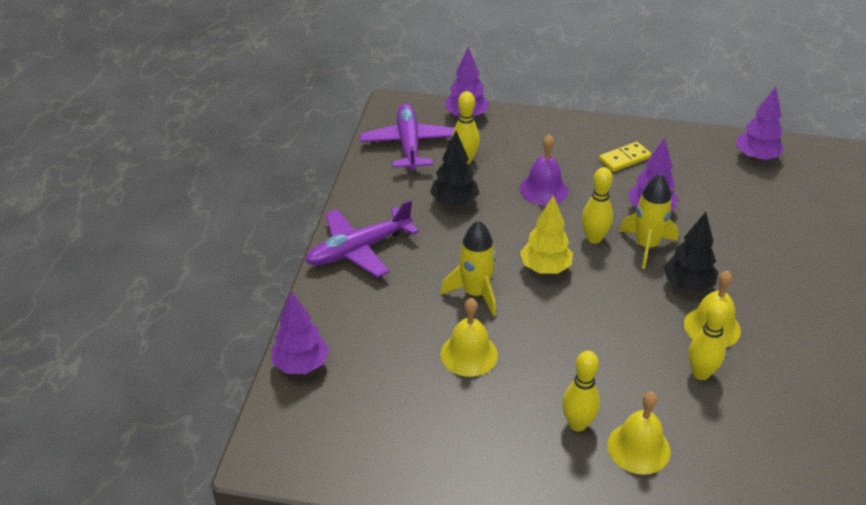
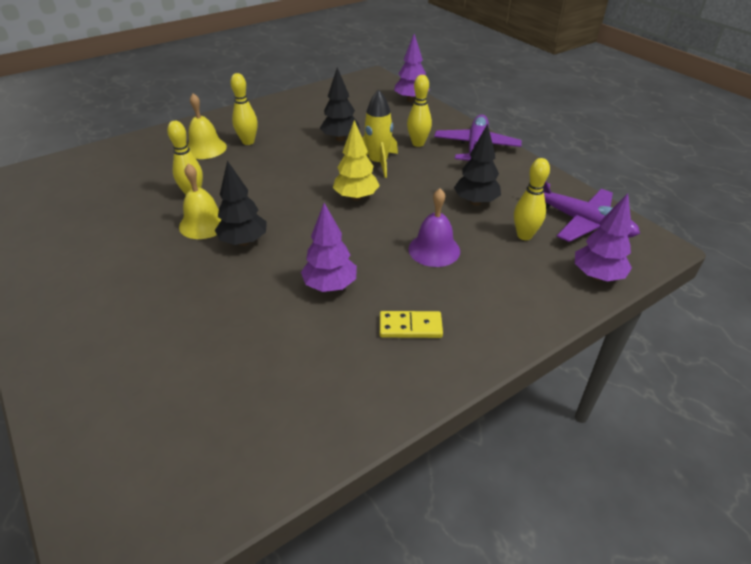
camera: 135 degrees right, 0 degrees up
yellow bell [441,298,498,377] -> black tree [320,67,360,141]
yellow bowling pin [582,167,613,244] -> yellow bowling pin moved to [407,75,432,147]
yellow domino [599,142,651,172] -> yellow domino turned 75 degrees clockwise [380,311,443,338]
yellow rocket [619,174,679,269] -> none
purple tree [737,87,784,161] -> none

